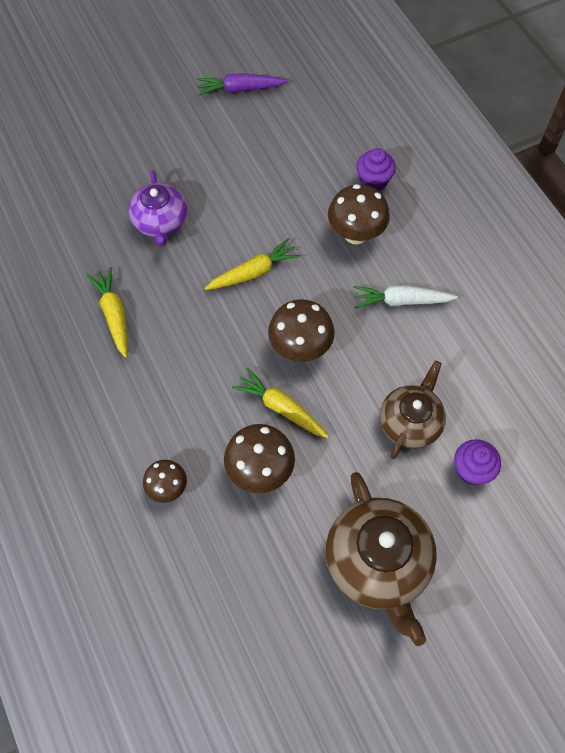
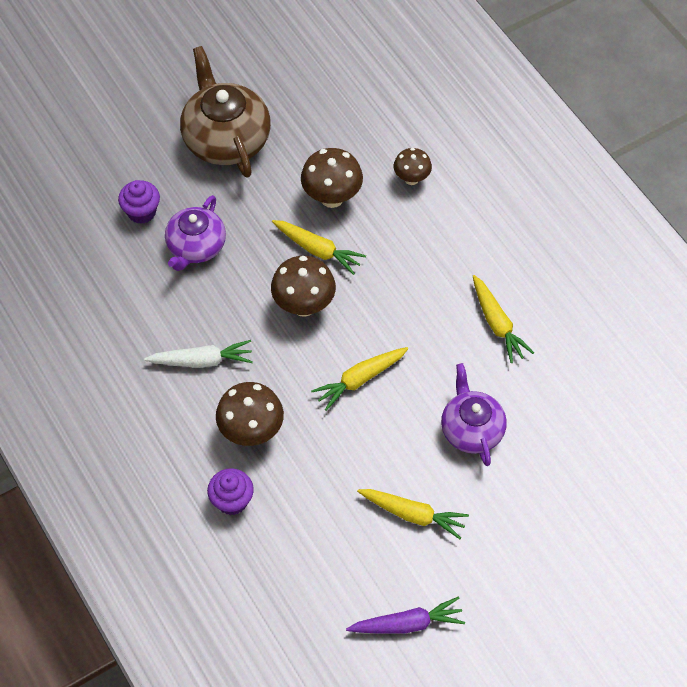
camera: 175 degrees right, 5 degrees down
brown teapot [380,361,446,459] -> purple teapot [165,195,226,271]
none -> yellow carrot [357,489,469,539]

